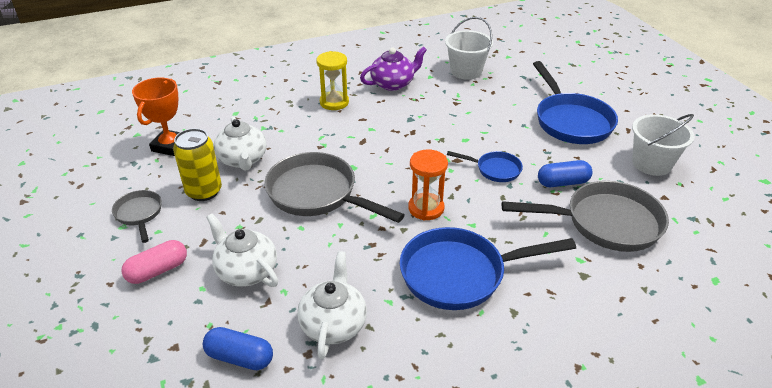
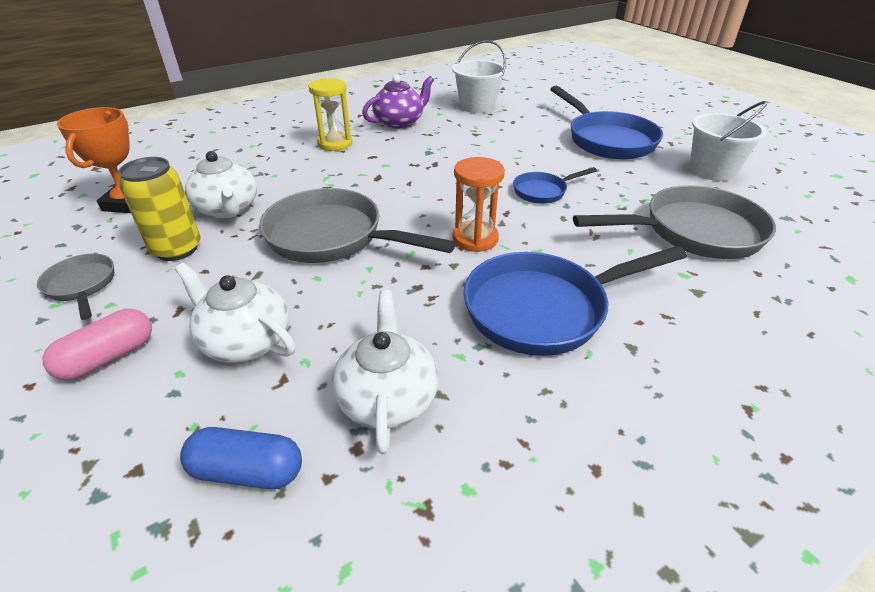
camera: 10 degrees left, 0 degrees up
blue pan [447,151,523,182] -> blue pan turned 150 degrees clockwise [513,167,597,204]
blue capsule [538,160,592,187] -> none

